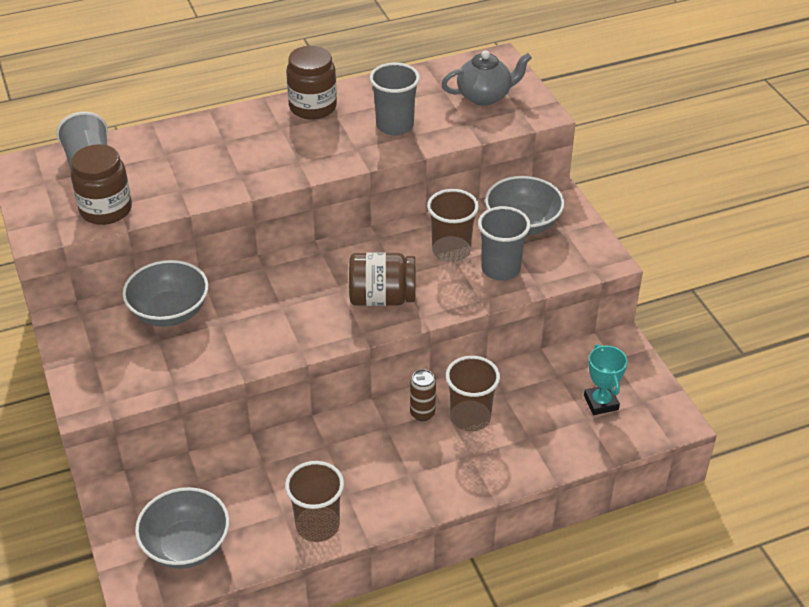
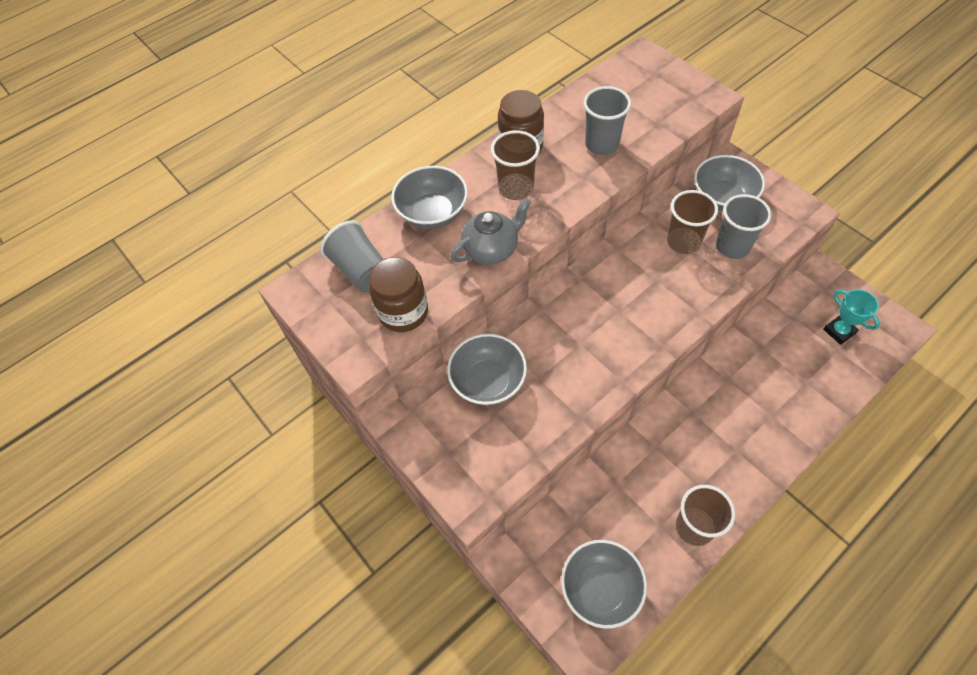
camera: 15 degrees left, 15 degrees up
brown jar [349,252,415,306] -> none
brown can [410,369,436,421] -> none
grey teapot [441,50,532,106] -> grey teapot moved to [450,198,531,265]
brown cup [446,356,500,432] -> brown cup moved to [491,130,540,200]
none -> grey bowl [391,166,468,229]

